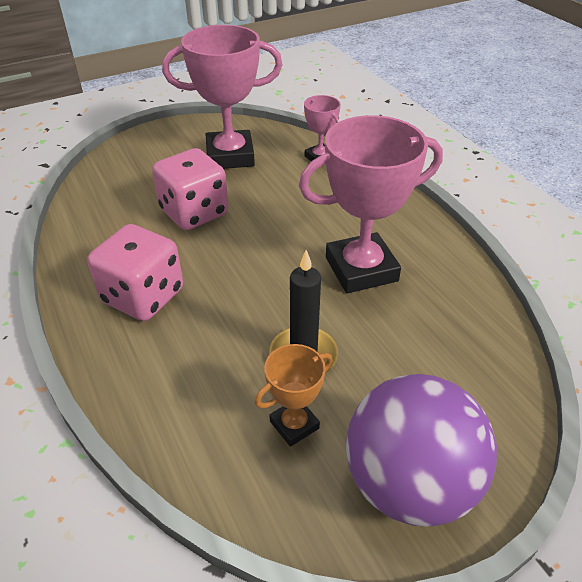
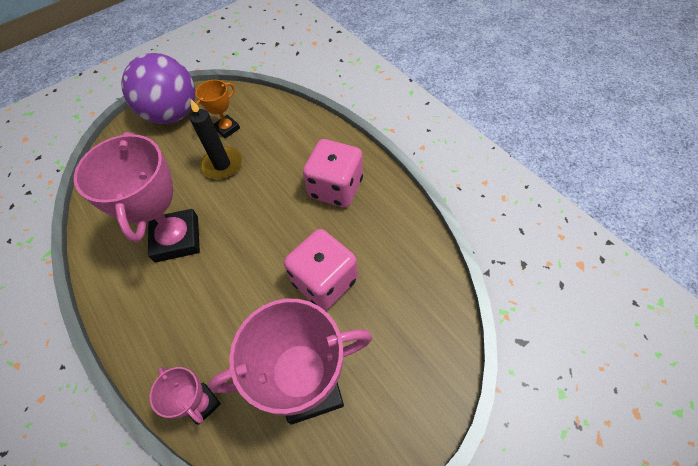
camera: 175 degrees right, 15 degrees up
pink trophy [299,115,443,293] -> pink trophy turned 75 degrees counterclockwise [74,132,200,262]

